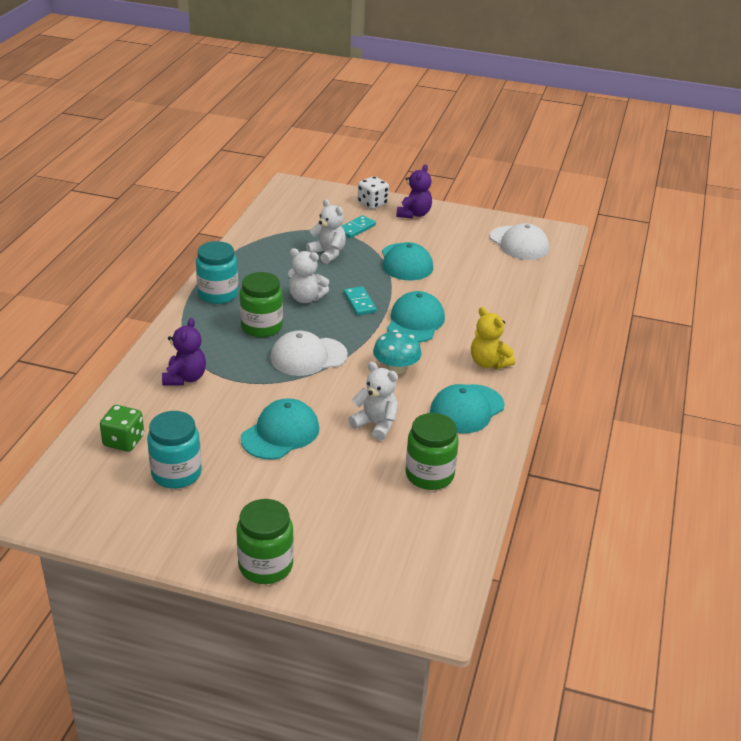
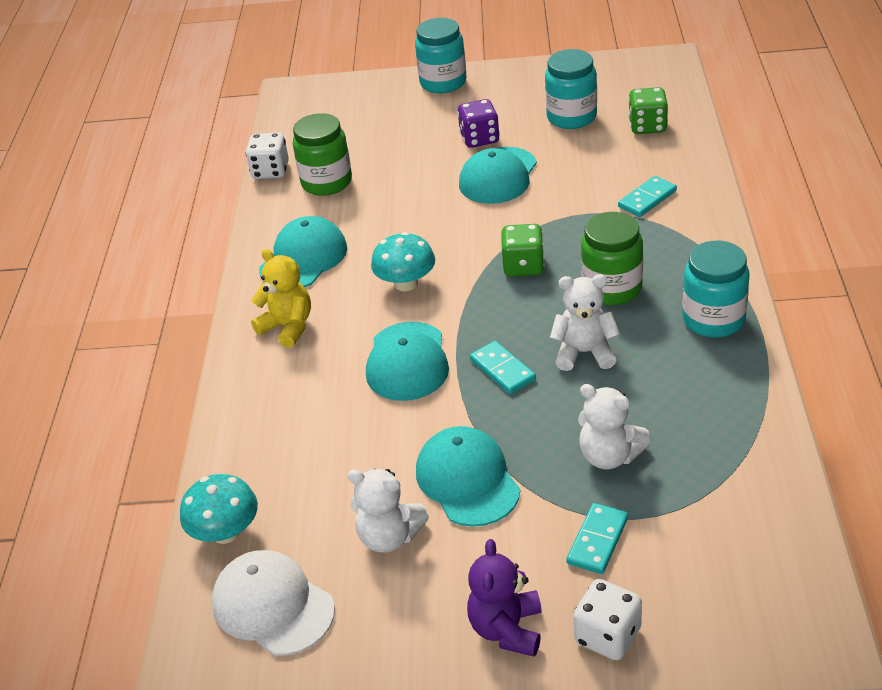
camera: 170 degrees right, 5 degrees up
purple teddy bear [162,318,206,386] -> turquoise domino [618,176,677,217]
green jar [236,499,294,584] -> turquoise jar [415,18,467,93]
white cap [270,331,348,376] -> green dice [501,224,545,277]
white teddy bear [348,362,398,441] -> white teddy bear moved to [347,469,429,553]
none -> turquoise mushroom [180,474,258,544]
none -> white dice [246,133,289,179]
none -> purple dice [457,99,500,148]

